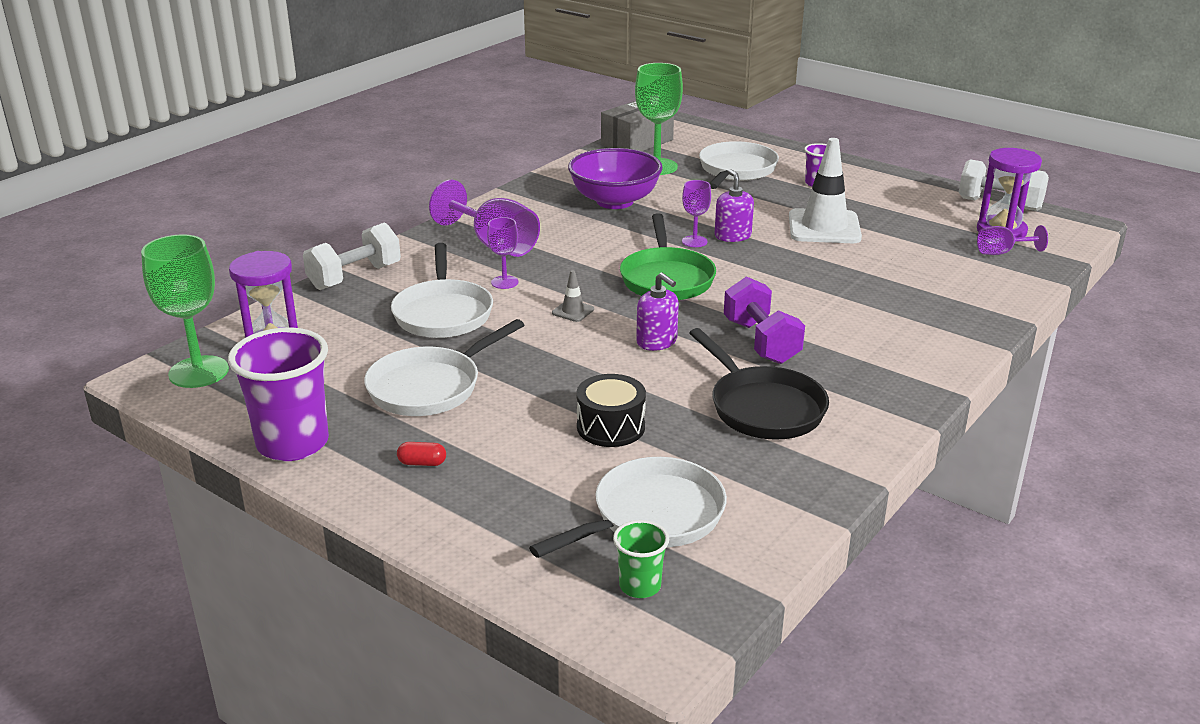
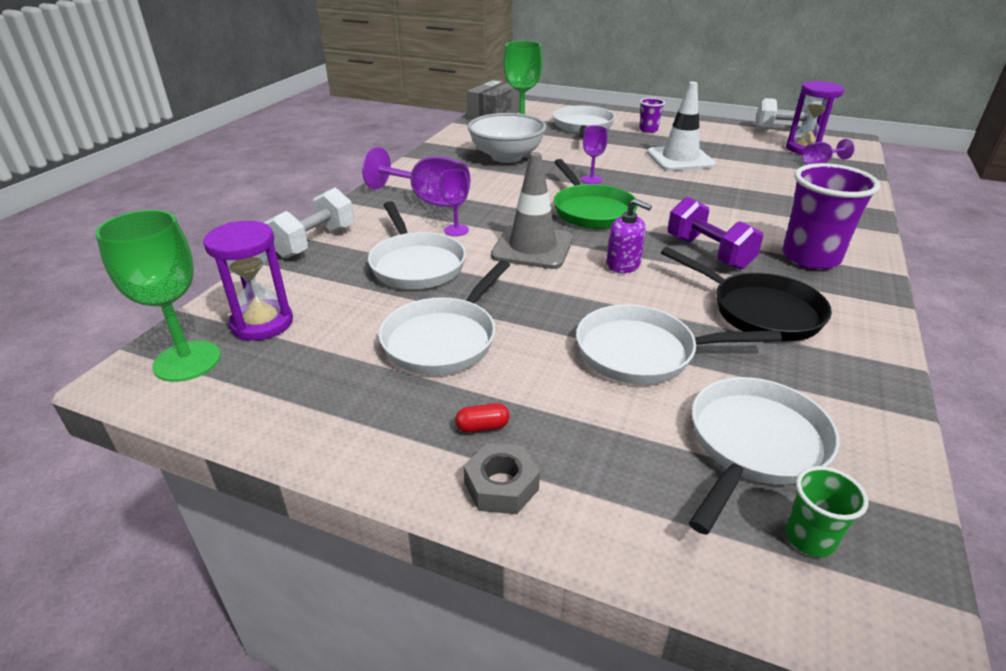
camera: 15 degrees left, 5 degrees up
purple cup [228,327,329,461] -> purple cup moved to [782,163,880,270]
grey traffic cone [552,270,594,322] -> grey traffic cone [491,152,573,269], size x2.34
purple bowl [568,148,663,209] -> white bowl [468,113,547,163]
black drum [576,374,646,447] -> white pan [576,304,782,384]
purple soap dispenser [715,169,754,242] -> none
none -> grey nut [463,443,540,514]

